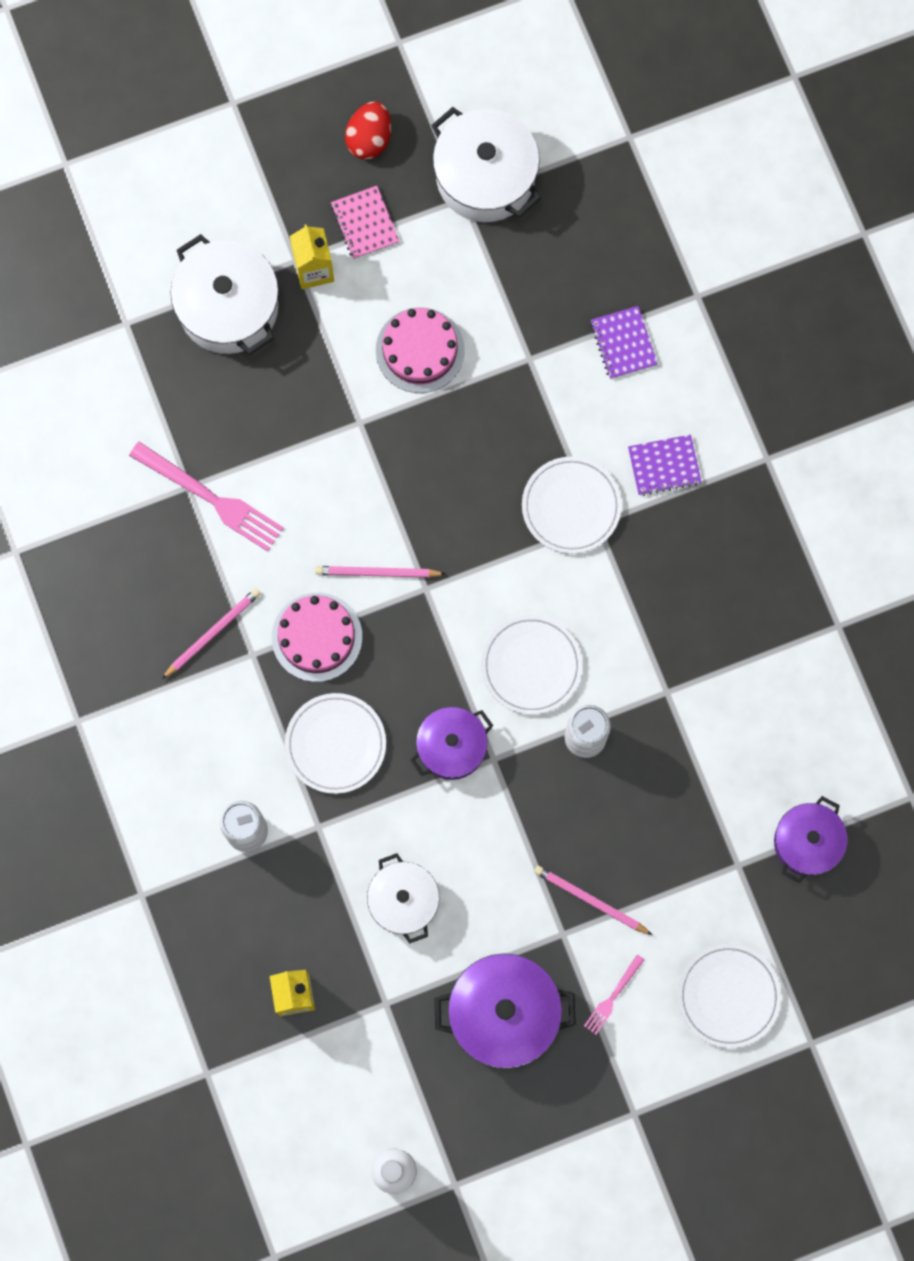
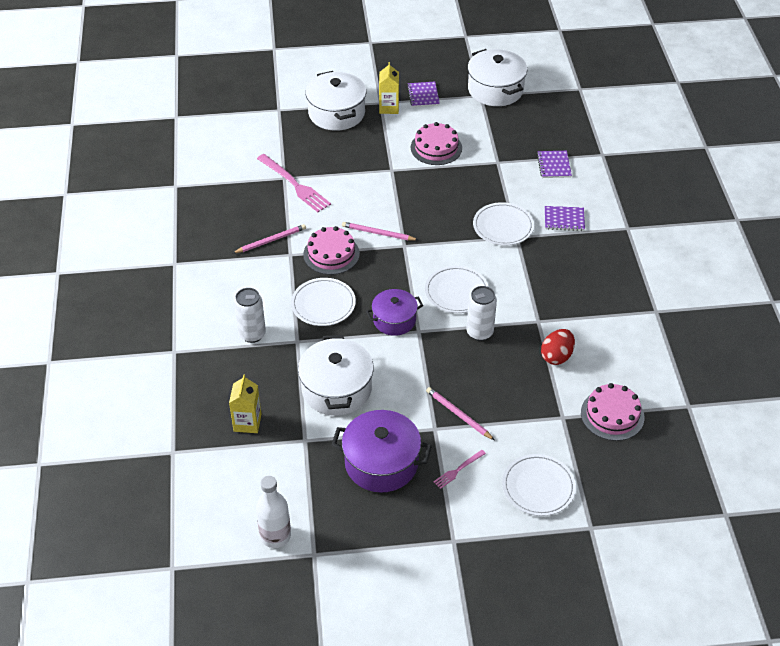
camera: 15 degrees right, 30 degrees down
pink notebook [331,186,399,259] -> purple notebook [407,82,440,107]
red egg [345,101,391,159] -> red egg moved to [541,329,575,365]
white pot [367,853,439,944] -> white pot [298,335,374,416], size x1.55
purple pot [774,796,848,883] -> pink cake [581,383,644,441]

